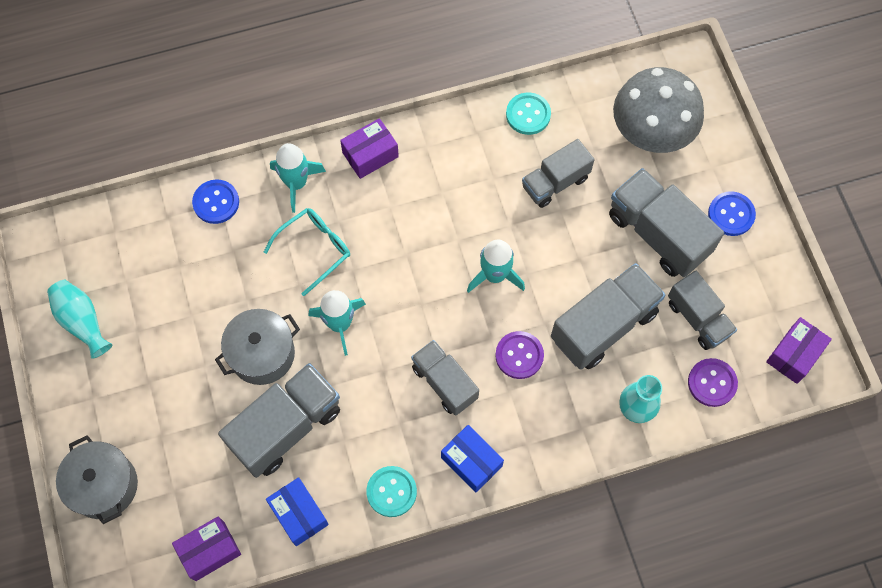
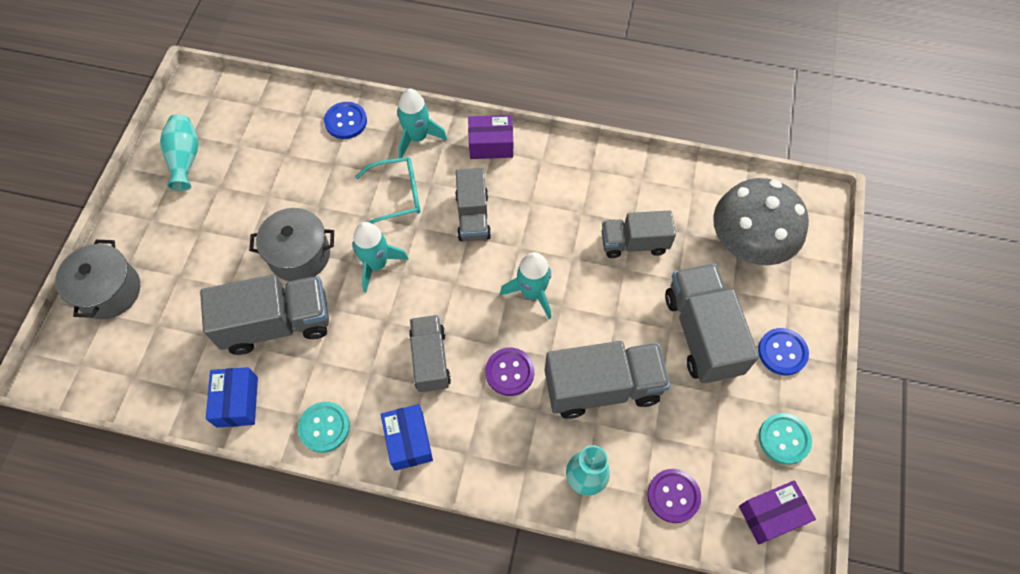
camera: 30 degrees right, 5 degrees down
purple box [172,516,241,581] -> none
turquoise button [506,92,551,135] -> turquoise button moved to [759,413,812,465]
grey truck [668,271,737,350] -> grey truck moved to [455,168,491,241]

